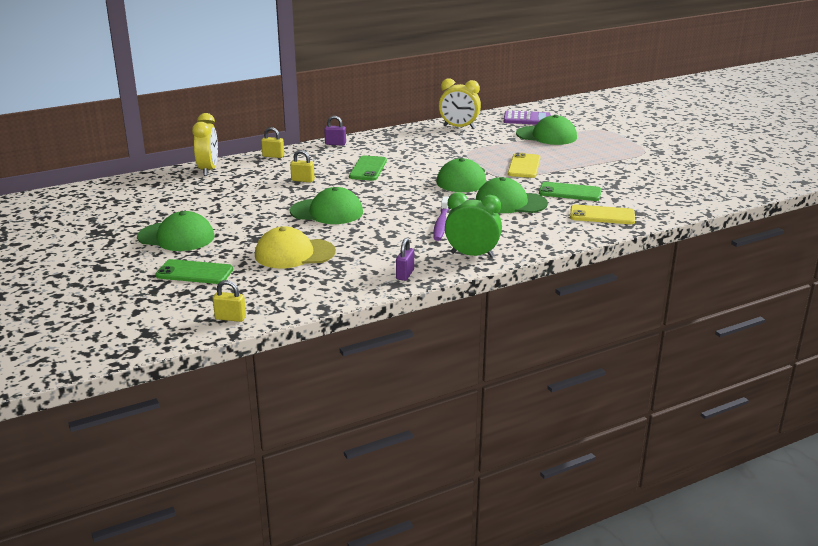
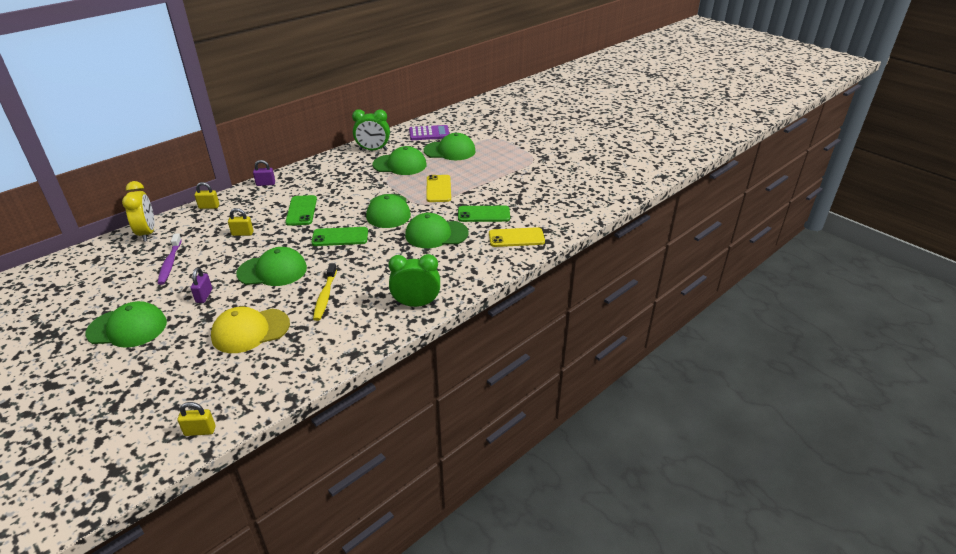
camera: 15 degrees left, 10 degrees up
green phone [156,259,233,284] -> green phone moved to [311,227,368,246]
purple padlock [396,238,414,281] -> purple padlock moved to [190,267,212,303]
purple toothbrush [433,196,449,241] -> purple toothbrush moved to [158,233,182,285]
yellow clock [439,78,481,128] -> green clock [352,109,390,150]
none -> yellow toothbrush [313,263,337,321]
none -> green cap [373,146,427,175]

